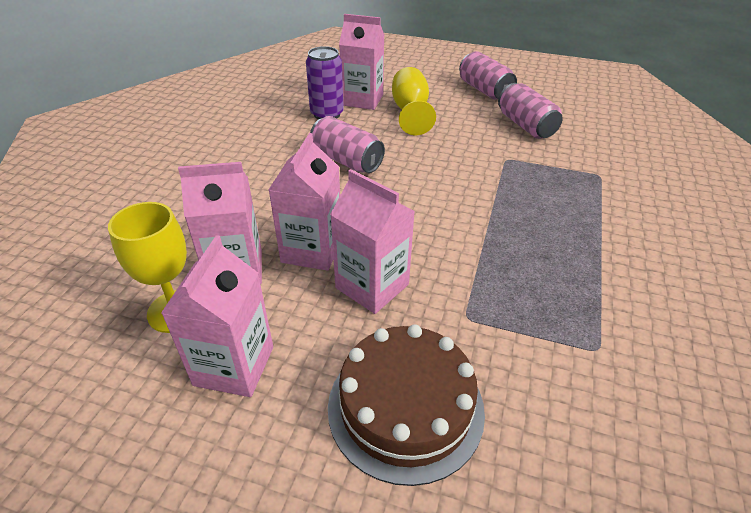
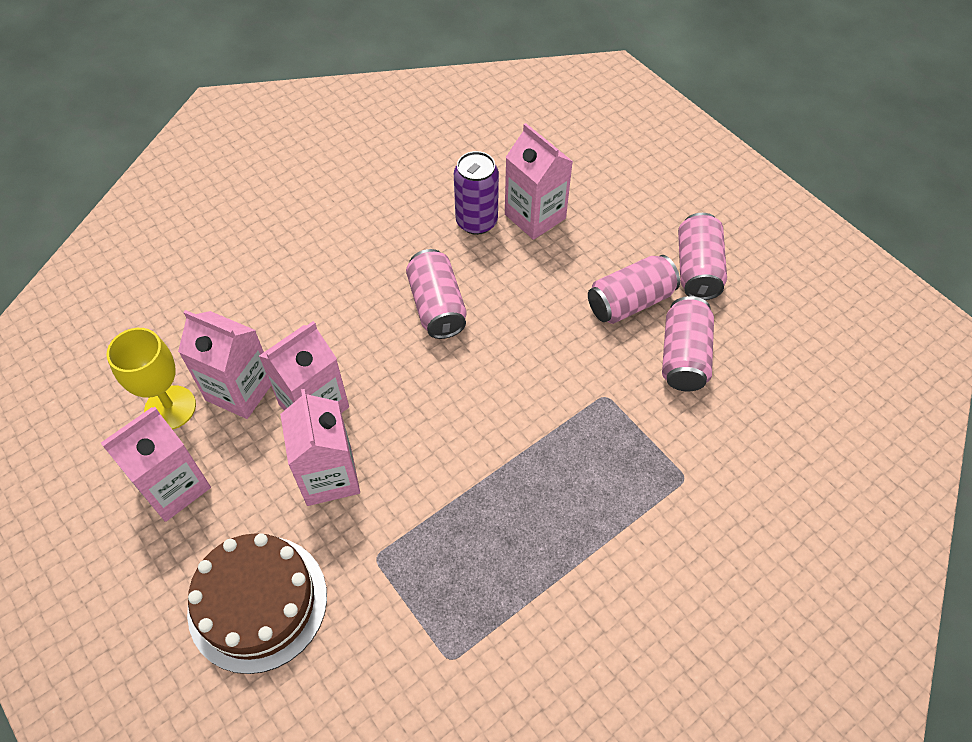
camera: 35 degrees right, 15 degrees up
yellow goblet [392,67,436,135] -> none
none -> pink can [588,255,680,324]

